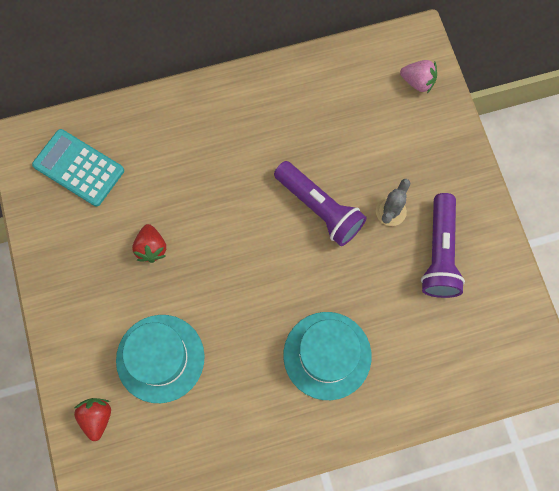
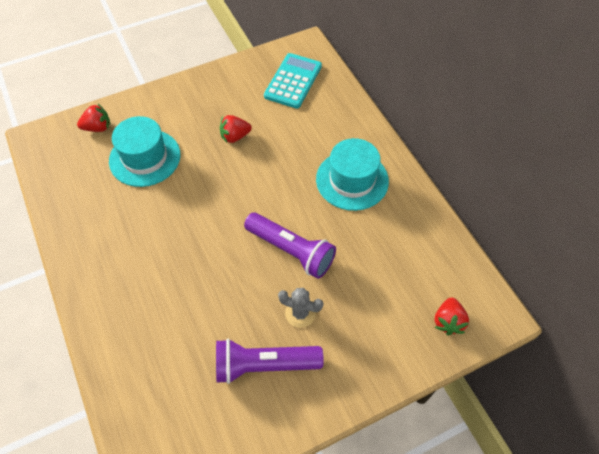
camera: 80 degrees right, 15 degrees down
purple flashlight [274,161,366,246] -> purple flashlight turned 90 degrees counterclockwise [244,212,336,279]
turquoise hat [283,312,372,400] -> turquoise hat moved to [316,138,389,211]
pink strawberry [400,60,437,93] -> red strawberry [435,297,469,335]

